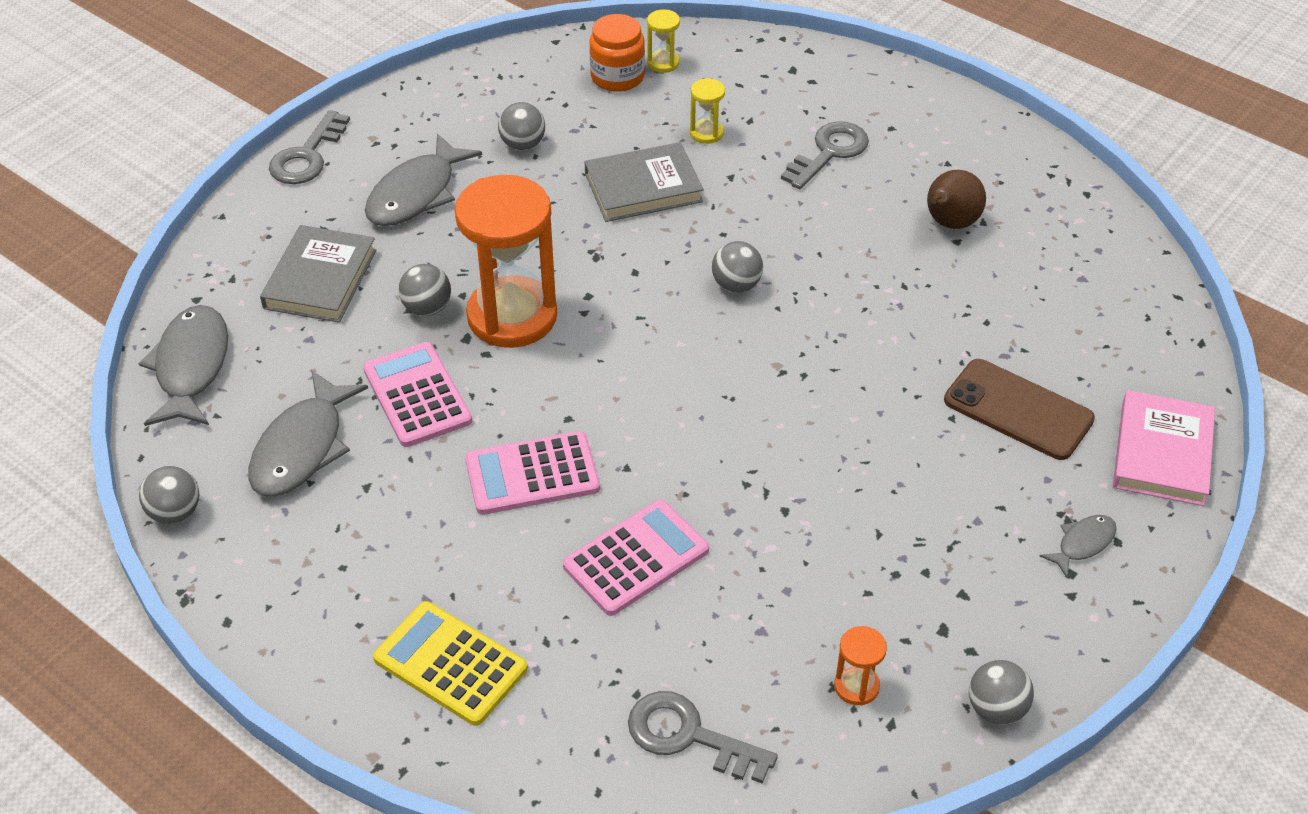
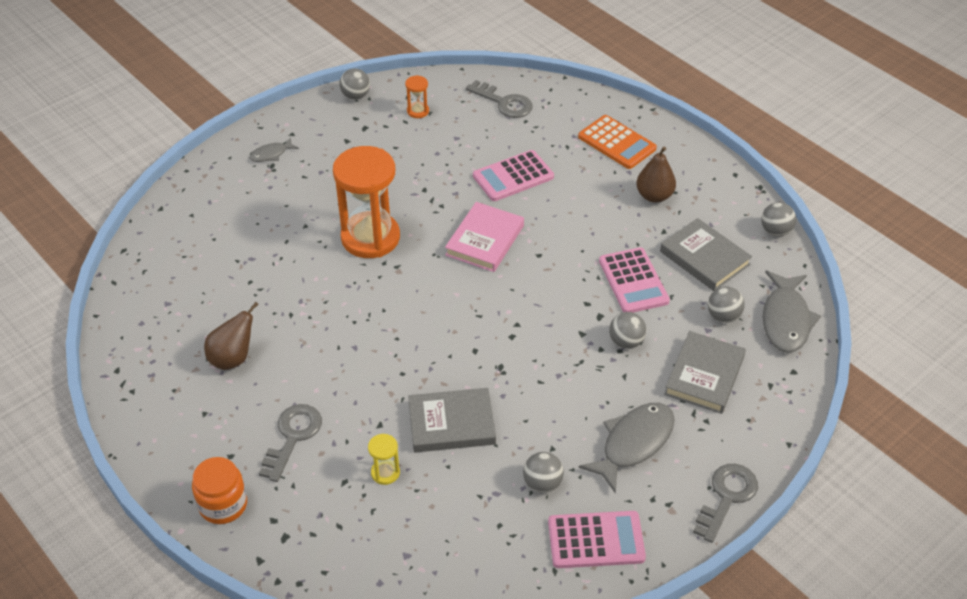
camera: 170 degrees left, 0 degrees up
grey fish [248,370,368,496] -> grey book [660,218,752,291]
yellow calculator [373,601,528,726] -> orange calculator [578,115,657,169]
orange hourglass [455,175,557,348] -> orange hourglass moved to [333,146,400,258]
pink calculator [465,431,600,515] -> pink calculator moved to [548,511,646,568]
orange jar [589,14,645,92] -> orange jar moved to [192,457,247,524]
yellow hourglass [647,10,680,73] -> none
grey ball [712,241,763,293] -> grey ball moved to [708,286,745,323]
grey key [781,121,869,189] -> grey key turned 150 degrees clockwise [259,404,322,482]
brown phone [944,359,1095,460] -> none
pink book [1113,390,1215,506] -> pink book moved to [445,202,524,272]
none -> brown pear [636,147,676,203]

